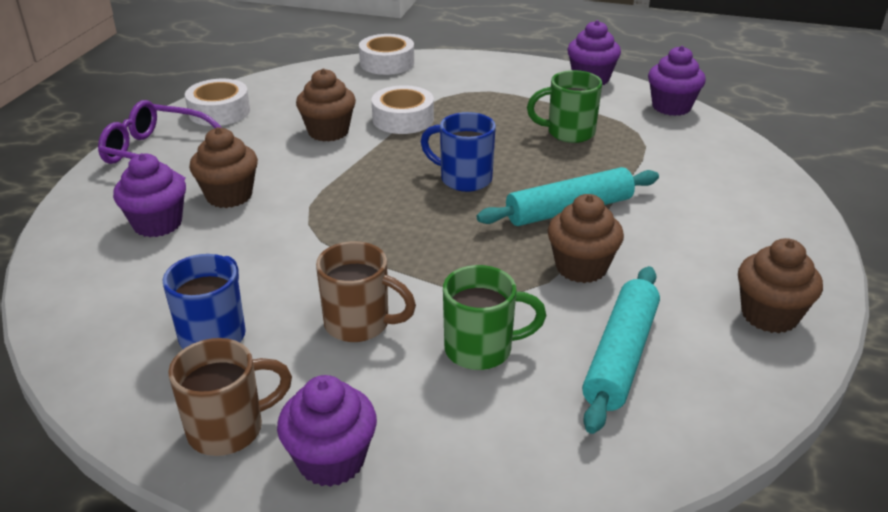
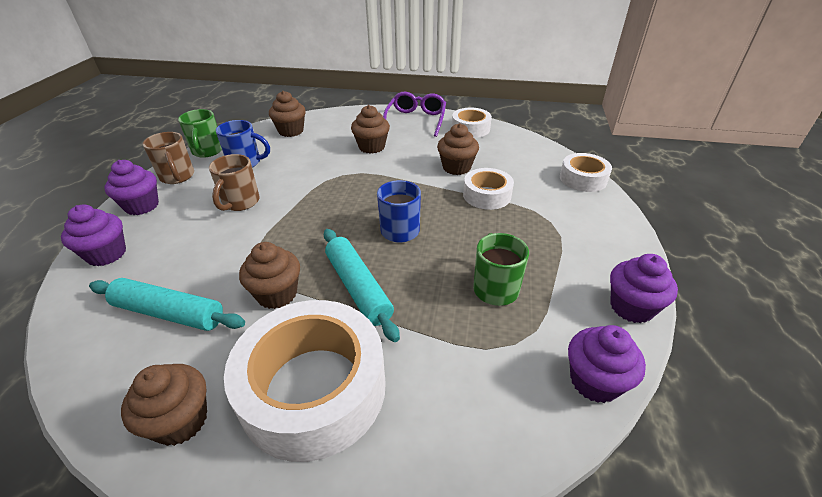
camera: 85 degrees right, 5 degrees up
purple cupcake [113,153,186,237] -> purple cupcake moved to [61,204,126,266]
green mug [443,265,546,370] -> green mug moved to [178,109,222,158]
none -> white tape [224,300,386,462]
none -> brown cupcake [269,91,306,137]

